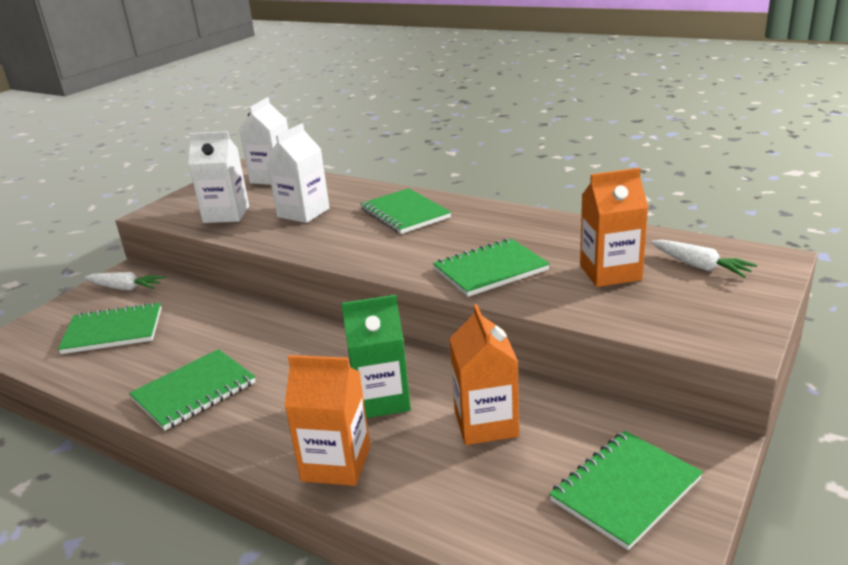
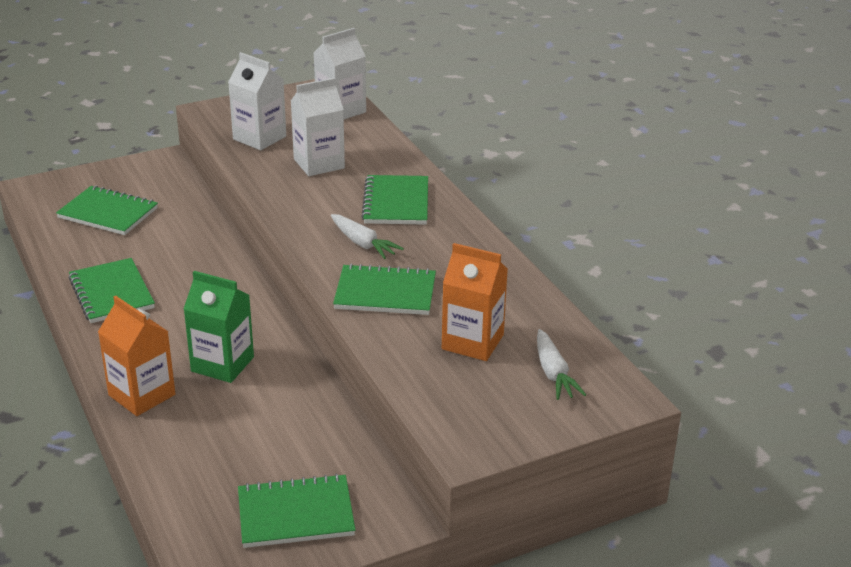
camera: 30 degrees right, 5 degrees up
white carrot [85,272,166,290] -> white carrot moved to [331,214,404,259]
green notebook [129,349,256,431] -> green notebook turned 75 degrees clockwise [68,258,155,323]
orange carton [449,304,519,445] -> none

